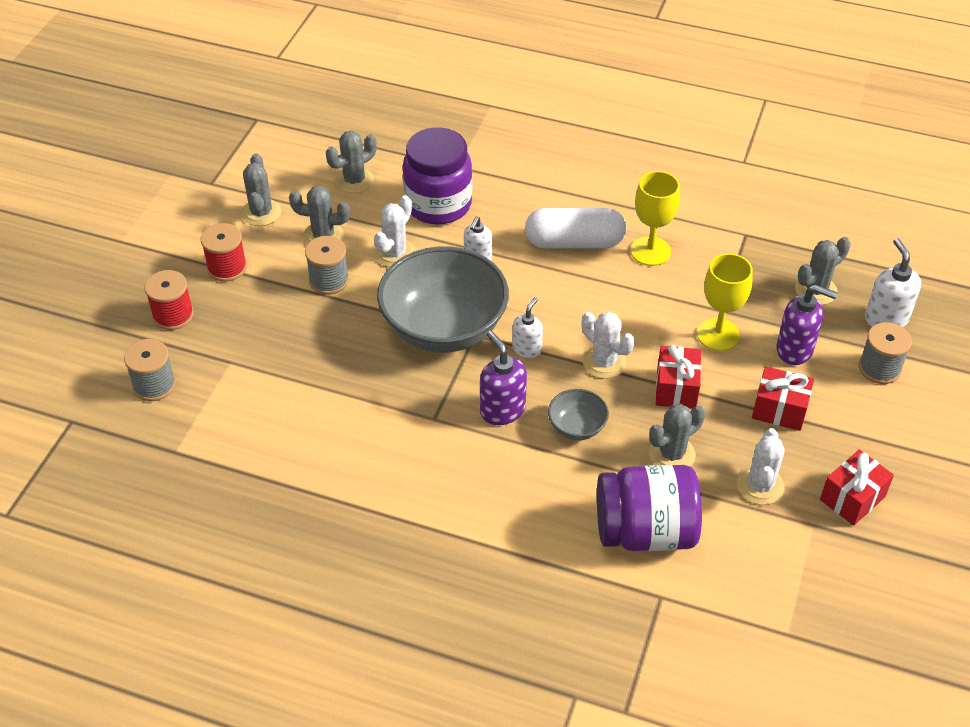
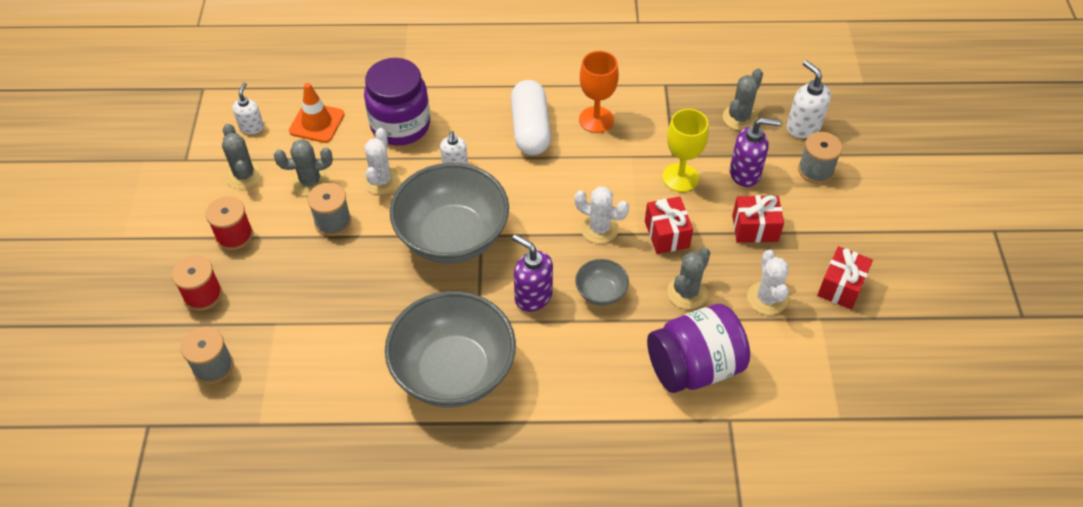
camera: 20 degrees left, 5 degrees up
grey cactus [326,131,377,193] -> orange traffic cone [289,83,344,143]
white soap dispenser [512,297,543,358] -> white soap dispenser moved to [232,83,264,134]
white capsule [525,208,626,248] -> white capsule turned 75 degrees counterclockwise [511,80,551,155]
yellow goblet [631,171,680,266] -> orange goblet [579,51,619,133]
none -> grey bowl [385,291,516,408]

